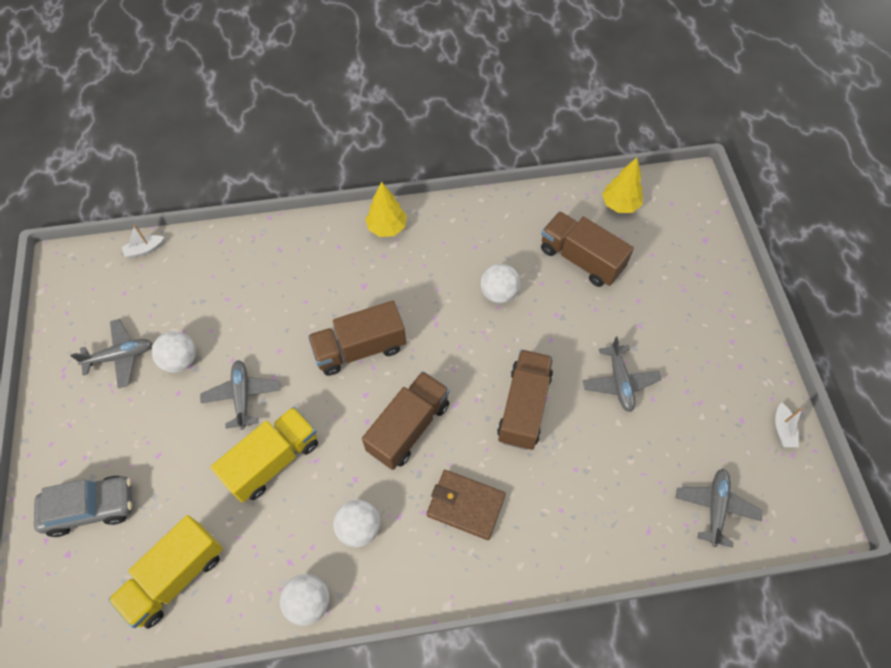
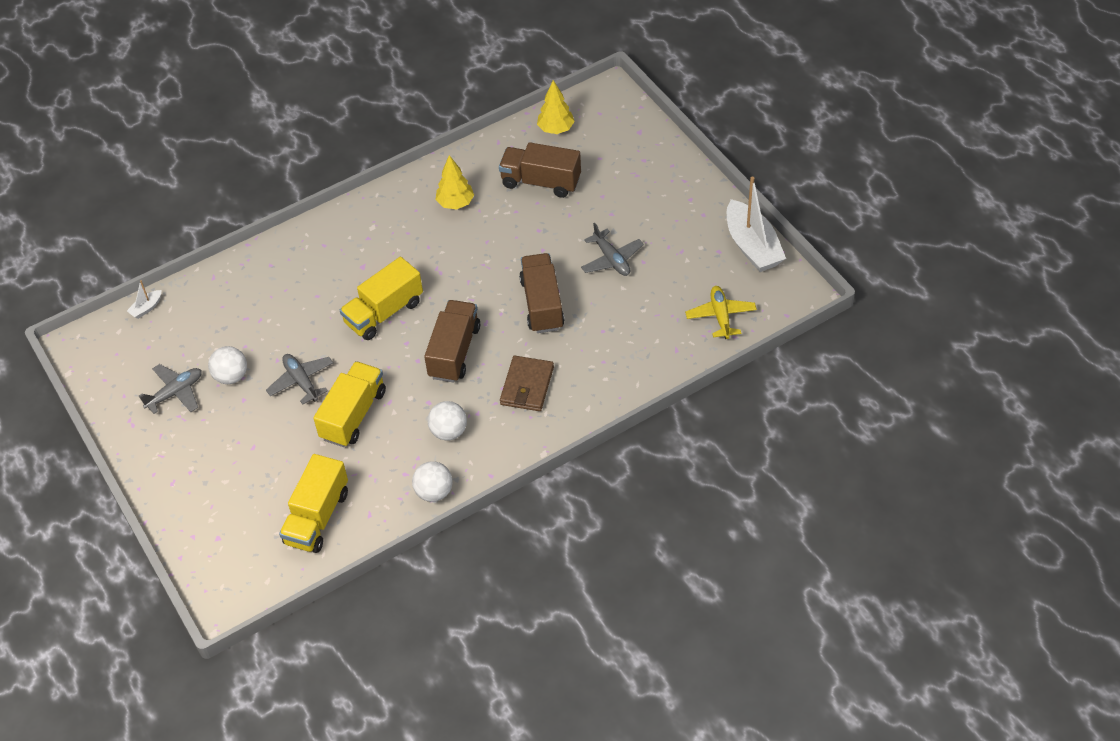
camera: 20 degrees left, 10 degrees down
grey car [34,476,132,537] -> none
brown truck [308,301,406,376] -> yellow truck [340,257,423,340]
yellow tree [365,181,407,237] -> yellow tree moved to [436,155,474,210]
brown wallet [427,470,506,540] -> brown wallet turned 75 degrees counterclockwise [500,356,554,411]
white ball [481,264,520,303] -> none
grey plane [676,469,763,548] -> yellow plane [685,286,757,339]
white boat [775,403,802,447] -> white boat [727,177,786,272], size x2.33

